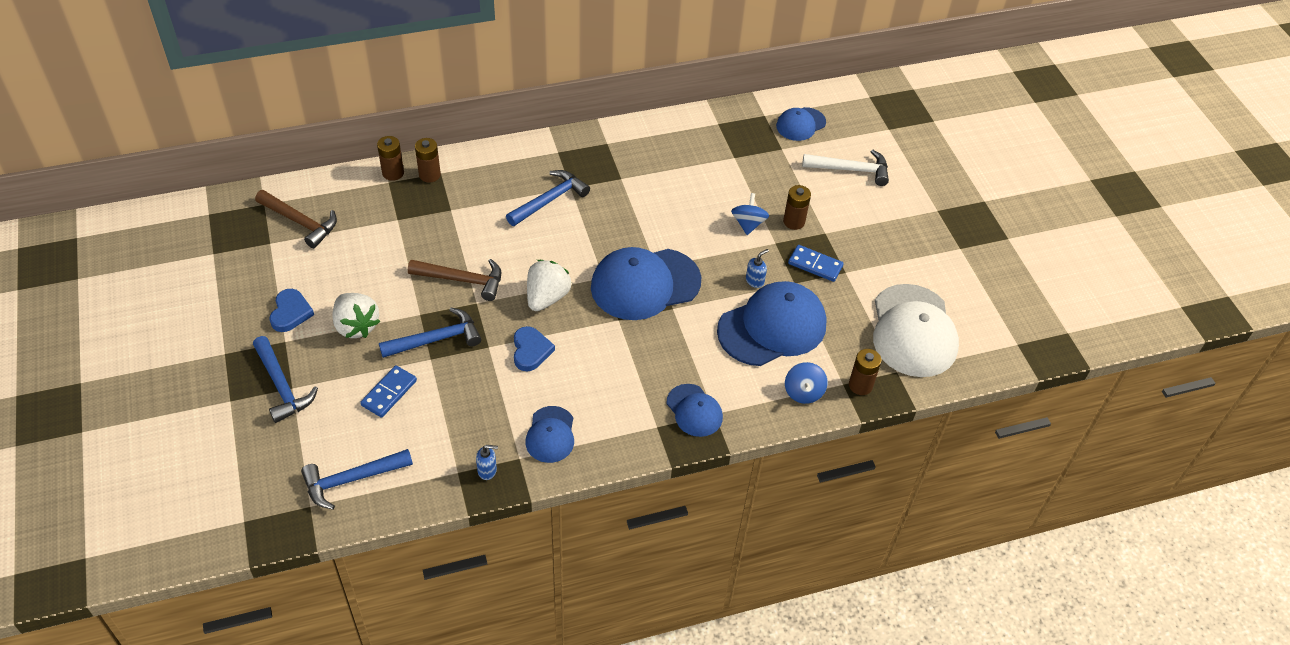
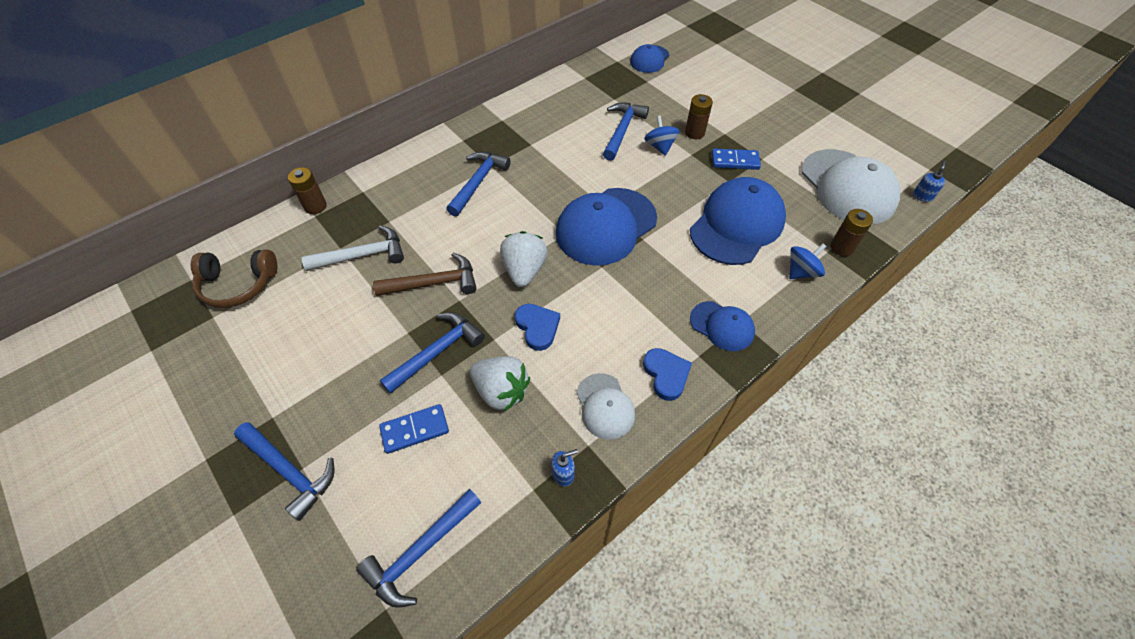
camera: 20 degrees left, 5 degrees up
brown hammer [255,190,337,248] -> brown headphones [191,250,277,308]
blue heart [270,289,314,332] -> blue heart moved to [643,348,692,401]
white strawberry [332,293,380,338] -> white strawberry moved to [470,356,530,411]
blue domino [360,365,417,418] -> blue domino turned 60 degrees clockwise [379,404,449,454]
brown battery [415,138,441,183] -> none
blue cap [526,406,574,463] -> white cap [576,373,635,440]
blue soap dispenser [746,249,769,288] -> blue soap dispenser moved to [913,160,946,202]
blue spinning top [785,362,828,404] -> blue spinning top turned 105 degrees counterclockwise [789,243,827,279]
white hammer [802,150,889,186] -> white hammer moved to [302,226,404,271]
none -> blue hammer [603,103,649,161]

